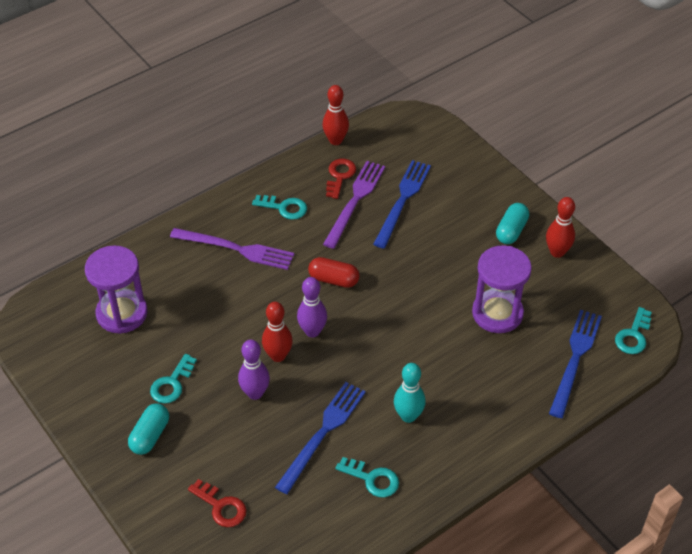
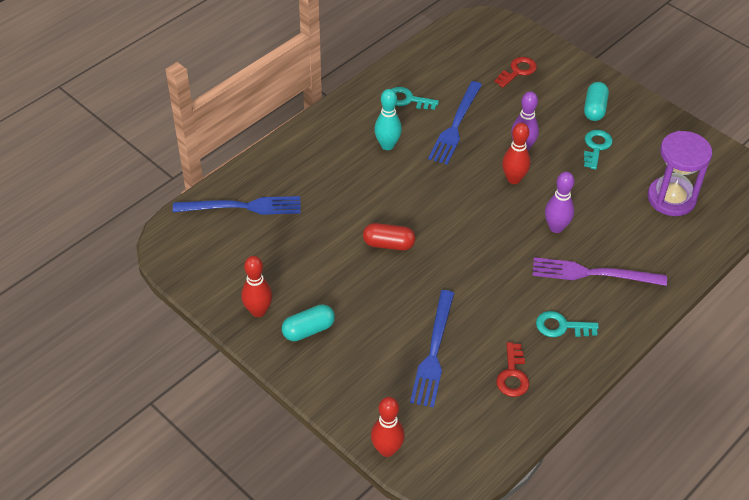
camera: 170 degrees right, 0 degrees up
red key [188,479,247,527] -> red key turned 105 degrees clockwise [495,57,537,88]
purple bowling pin [297,277,327,338] -> purple bowling pin moved to [545,172,574,233]
red capsule [308,257,360,288] -> red capsule moved to [363,223,415,250]
red bowling pin [322,85,349,145] -> red bowling pin moved to [371,397,405,457]
purple fork [323,161,385,249] -> none
purple hourglass [472,245,532,333] -> none
turquoise capsule [496,203,529,244] -> turquoise capsule turned 45 degrees clockwise [282,304,335,341]
blue fork [549,310,602,418] -> blue fork turned 105 degrees counterclockwise [173,196,301,215]
turquoise key [615,307,652,354] -> none

